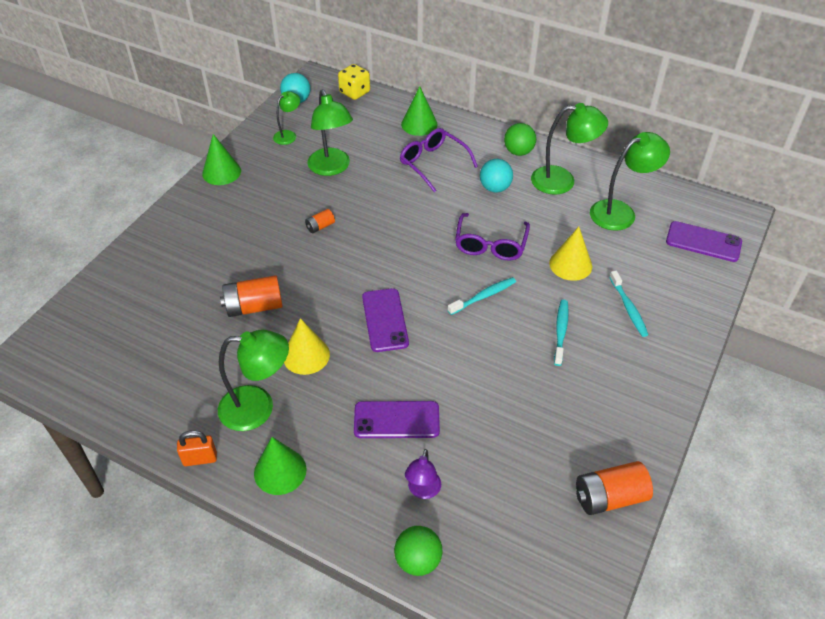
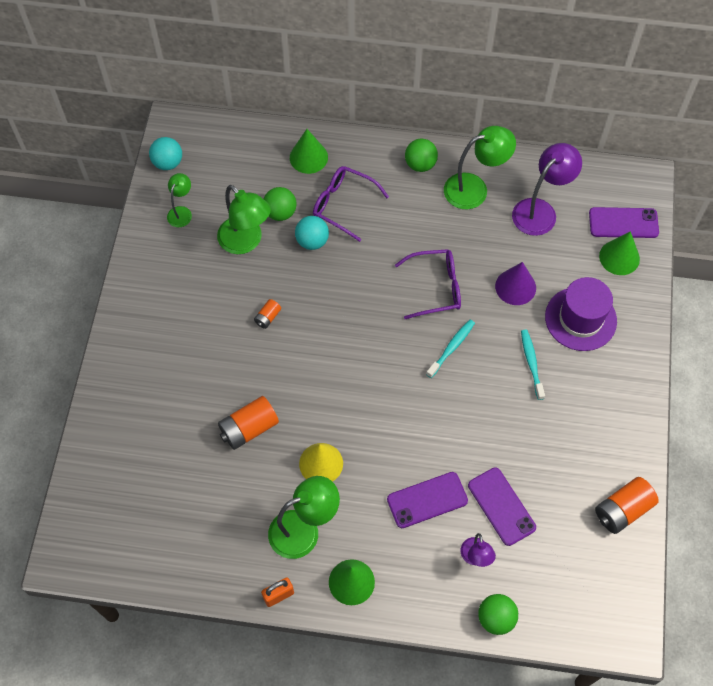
camera: 20 degrees left, 15 degrees up
green cone [202,134,241,185] -> green cone moved to [599,231,640,275]
yellow dice [338,64,370,100] -> none
purple phone [362,288,409,352] -> purple phone moved to [468,467,536,546]
purple glasses [455,213,530,261] -> purple glasses turned 90 degrees counterclockwise [395,249,461,319]
turquoise ball [480,159,513,192] -> turquoise ball moved to [295,216,329,250]
yellow cone [549,227,592,281] -> purple cone [495,262,536,305]
green lamp [590,132,670,231] -> purple lamp [512,143,582,236]
turquoise toothbrush [609,271,649,337] -> purple hat [545,277,617,351]
none -> green ball [264,187,296,221]

